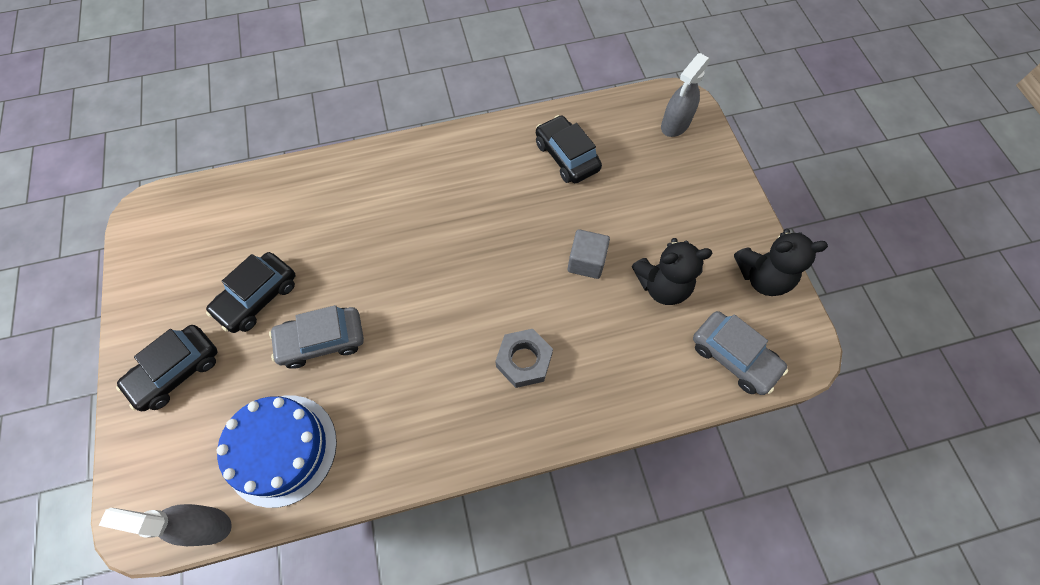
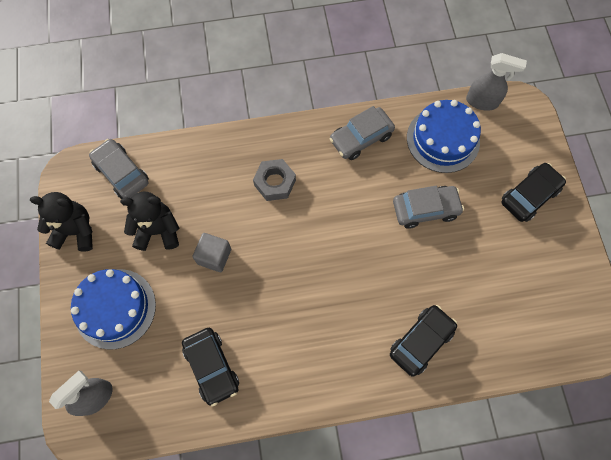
camera: 175 degrees left, 5 degrees up
black car [206,252,296,333] -> black car moved to [390,305,457,377]
none -> blue cake [71,269,156,349]
none -> grey car [329,106,395,160]

